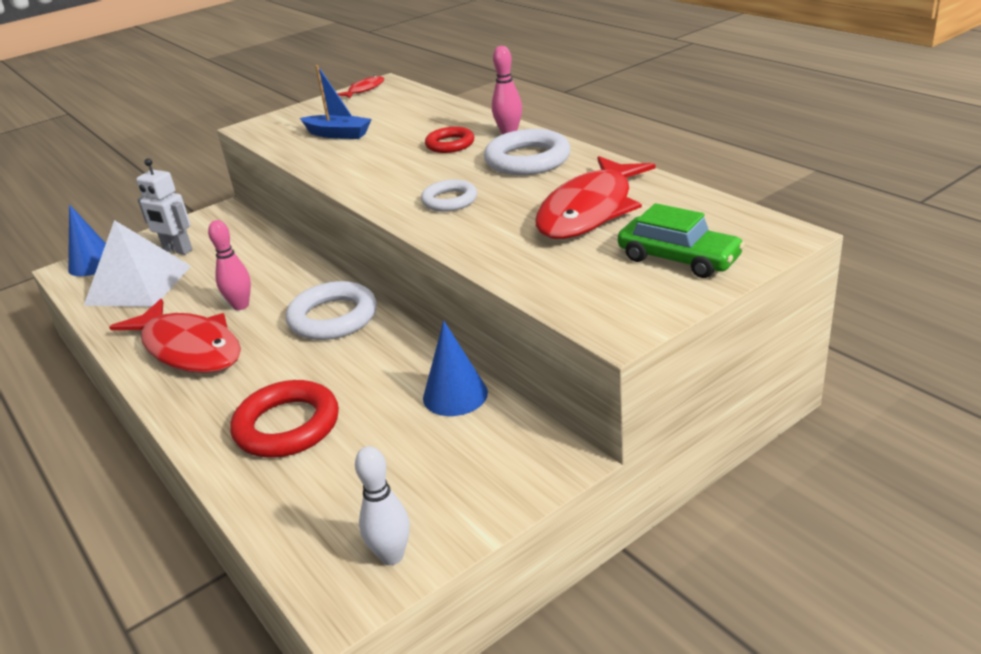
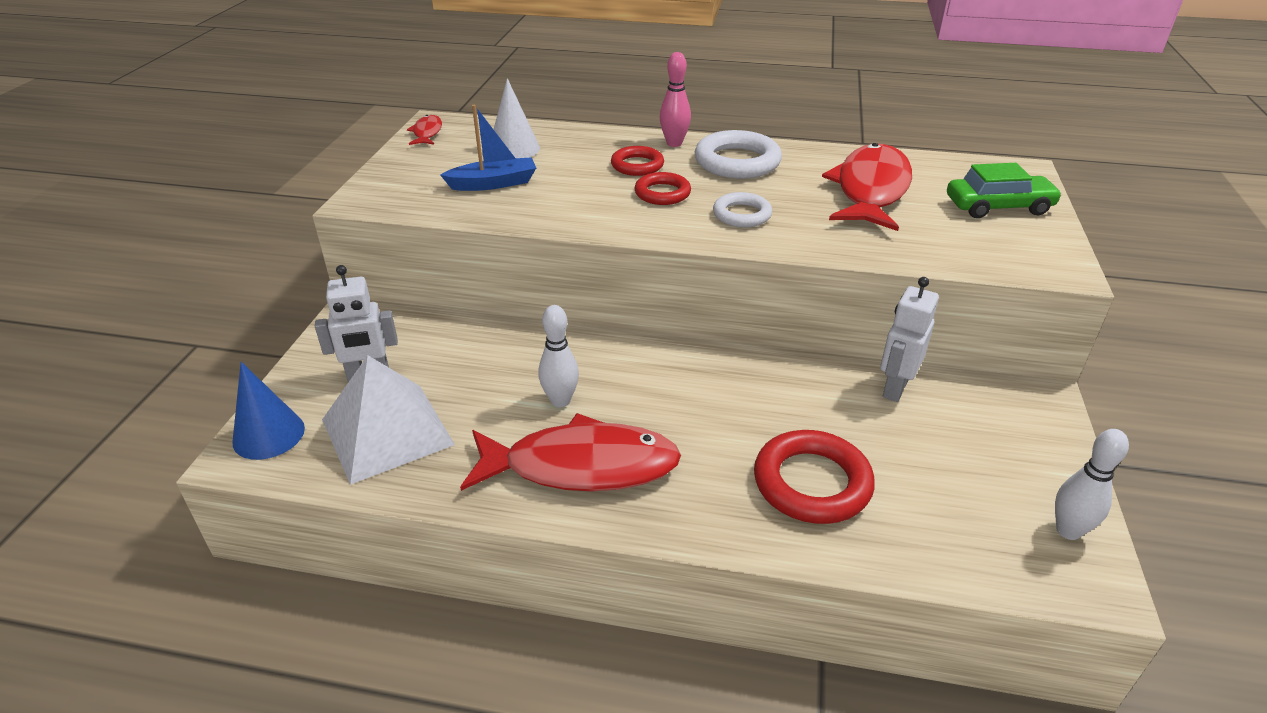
camera: 45 degrees left, 5 degrees up
pink bowling pin [208,220,251,310] -> white bowling pin [538,305,579,407]
white ring [286,281,377,340] -> none
blue cone [423,320,488,416] -> white robot [880,277,939,402]
red fish [535,156,656,239] -> red fish turned 150 degrees counterclockwise [822,143,912,231]
none -> white cone [494,78,540,158]
none -> red ring [634,172,691,205]

